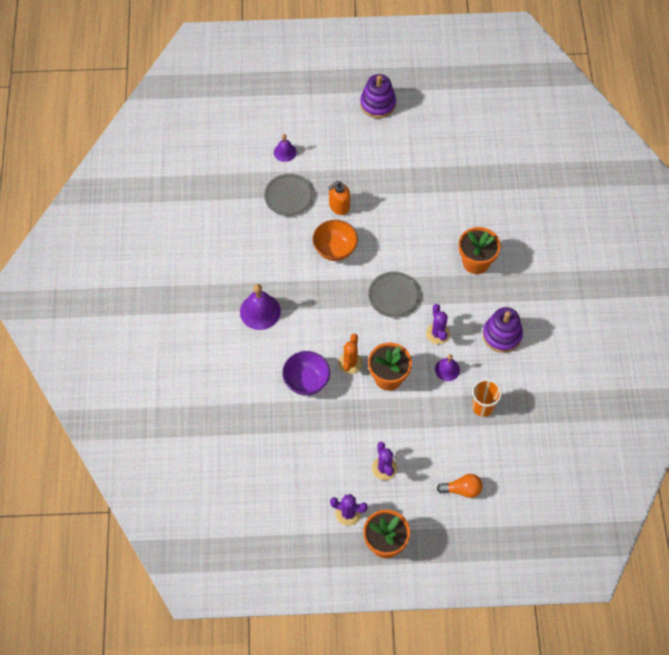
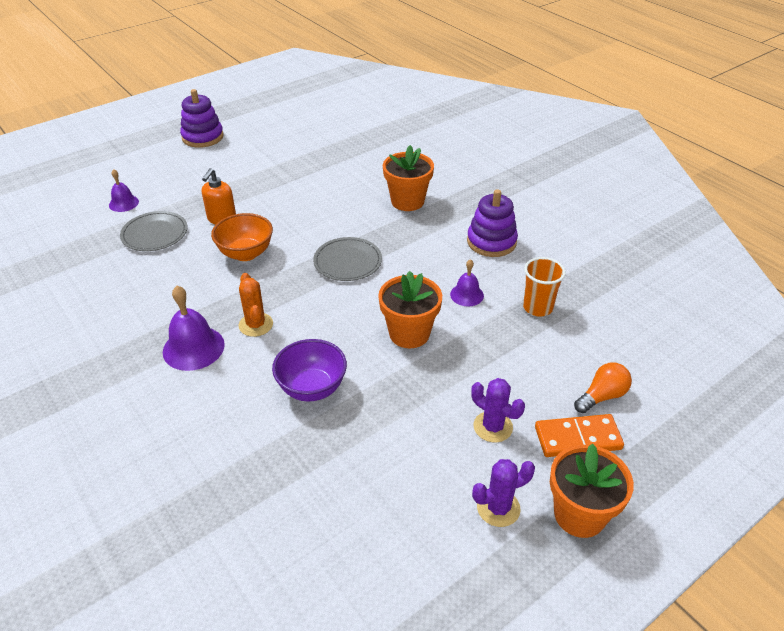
camera: 35 degrees left, 20 degrees down
orange cactus [338,334,363,374] -> orange cactus moved to [239,273,273,337]
purple cactus [426,304,450,344] -> none
none -> orange domino [535,414,624,457]

